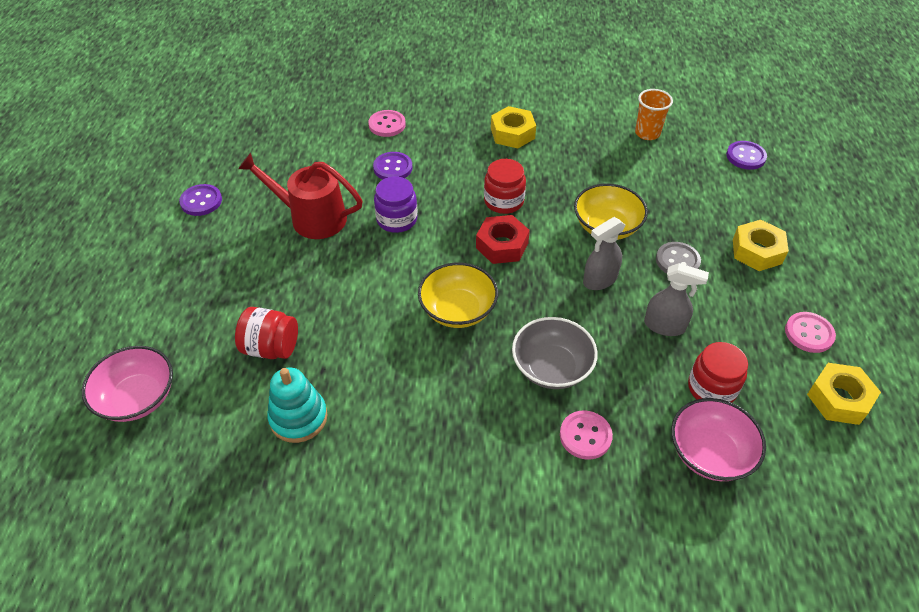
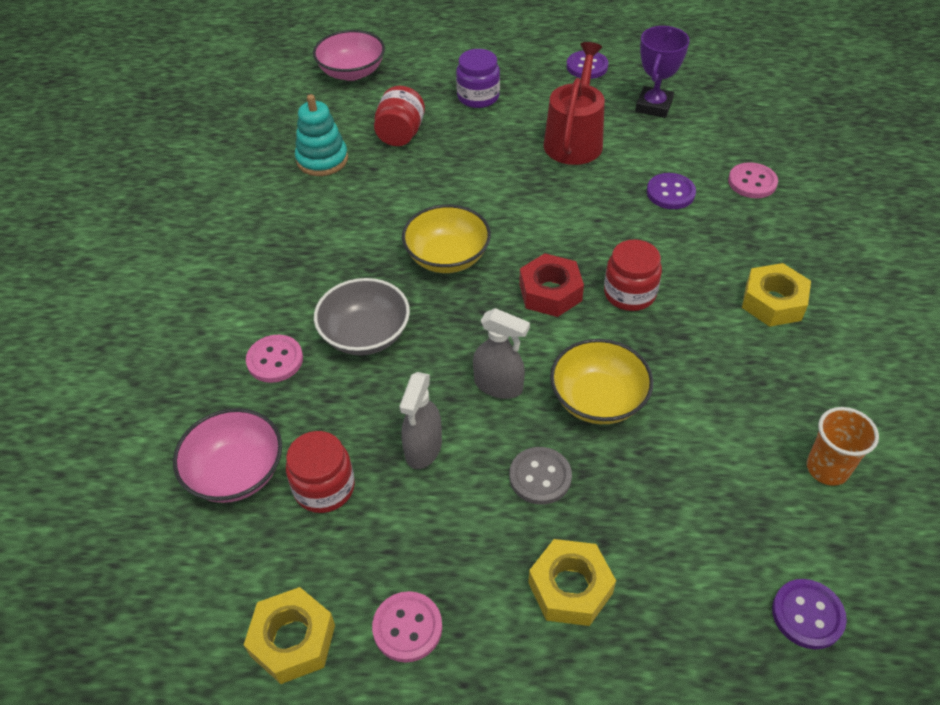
camera: 90 degrees right, 0 degrees up
purple jar [374,177,418,233] -> purple jar moved to [456,49,500,108]
grey spray bottle [583,217,625,290] -> grey spray bottle turned 150 degrees clockwise [473,308,530,399]
none -> purple trophy [635,26,690,118]

